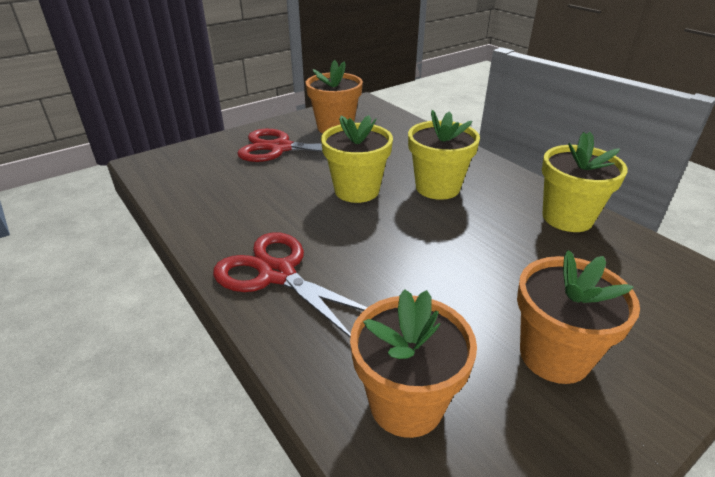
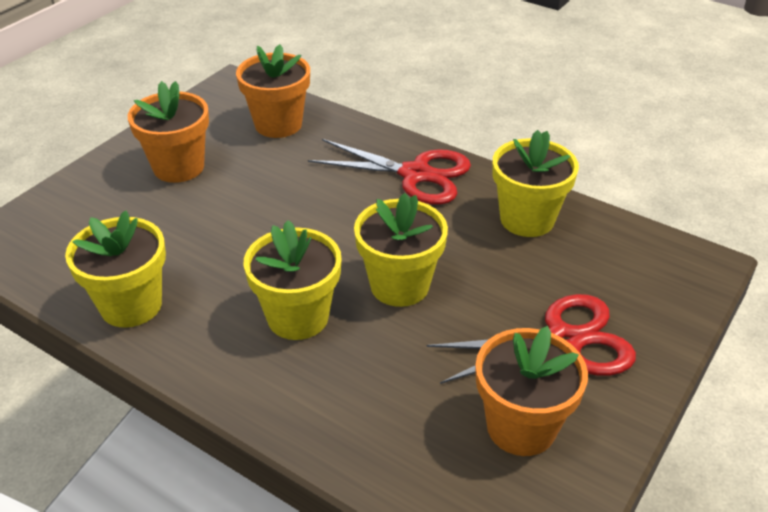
camera: 160 degrees right, 5 degrees up
none -> yellow flower pot [493,130,579,237]

